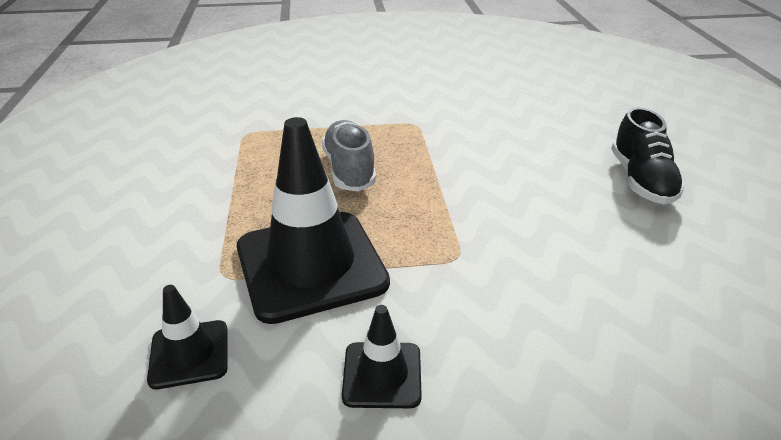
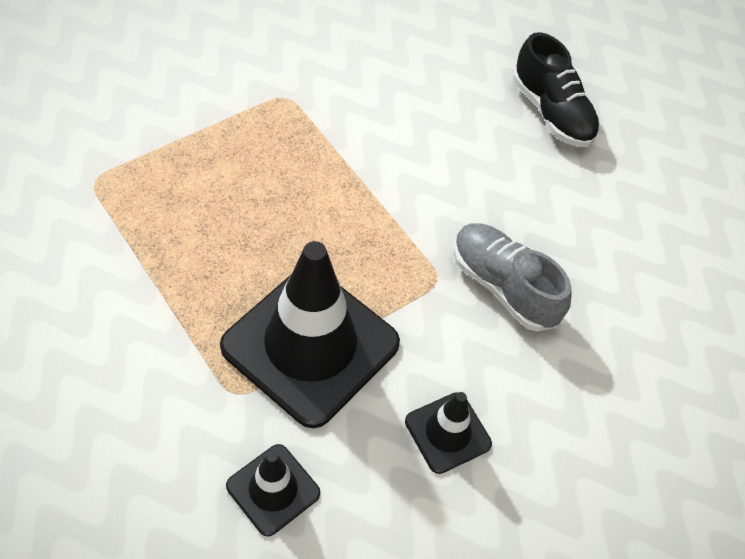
camera: 35 degrees left, 20 degrees up
grey shoe [322,120,376,192] -> grey shoe moved to [453,223,571,332]

